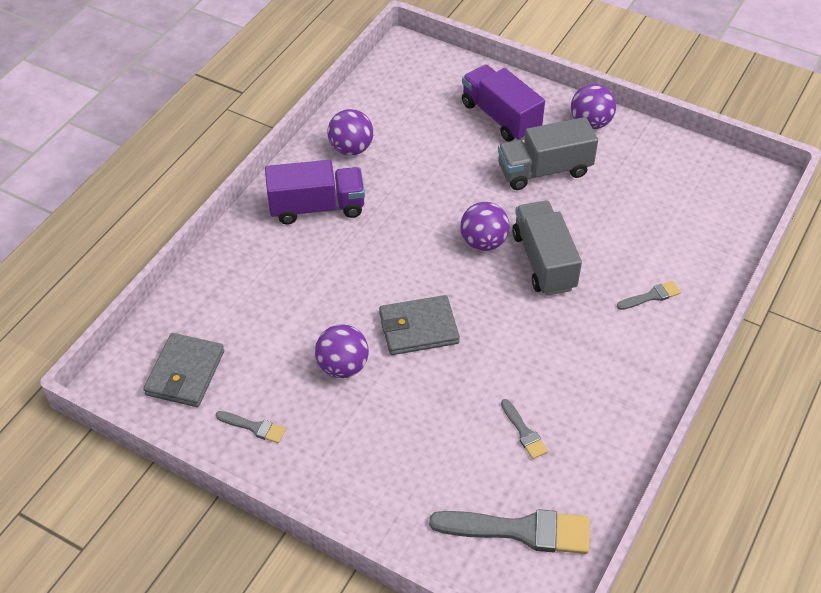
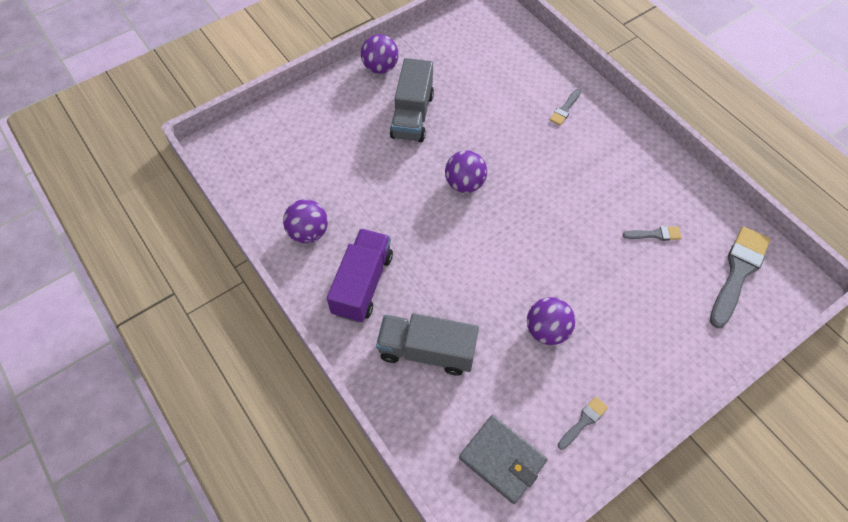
camera: 65 degrees left, 10 degrees up
grey wallet [379,295,460,355] -> none
purple truck [462,65,545,142] -> none
grey truck [512,201,582,296] -> grey truck moved to [376,313,479,375]
grey brush [617,281,681,310] -> grey brush turned 150 degrees counterclockwise [550,89,581,126]

